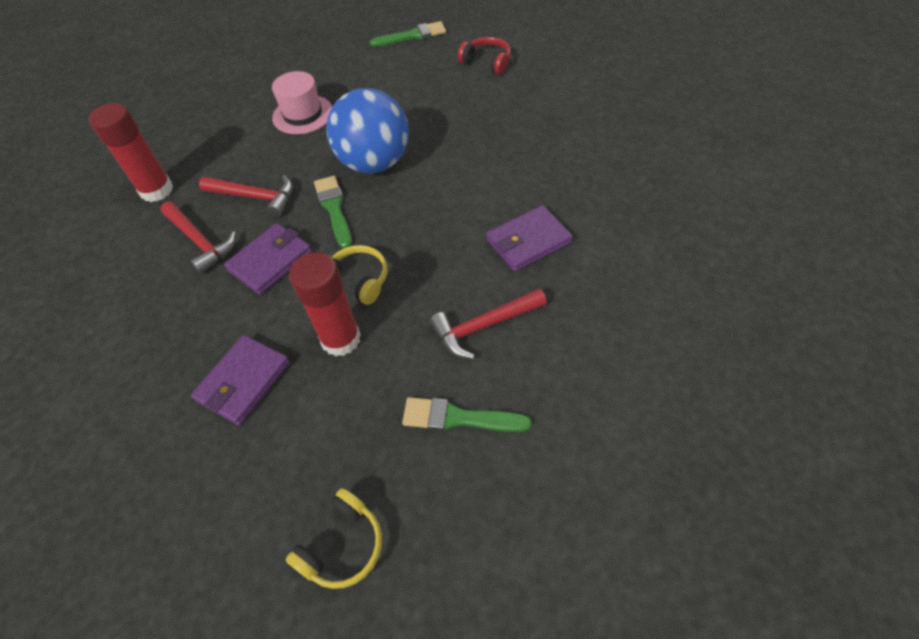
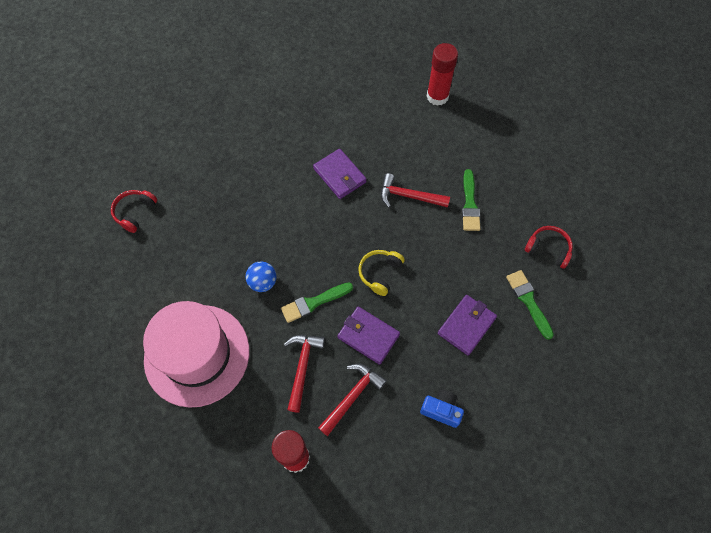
camera: 100 degrees left, 10 degrees up
purple wallet [191,335,290,426] -> purple wallet turned 75 degrees counterclockwise [438,295,497,356]
pink hat [272,71,332,134] -> pink hat [143,301,249,408], size x1.89
yellow headphones [286,488,382,589] -> red headphones [525,226,573,269]
red glue stick [289,252,361,356] -> red glue stick moved to [427,43,458,106]
blue ball [326,88,409,173] -> blue ball [245,261,276,292], size x0.49
green brush [370,21,446,47] -> green brush moved to [506,270,554,340]
red hammer [430,289,547,359] -> red hammer turned 135 degrees clockwise [381,173,450,208]
none -> blue camera [420,390,464,428]

